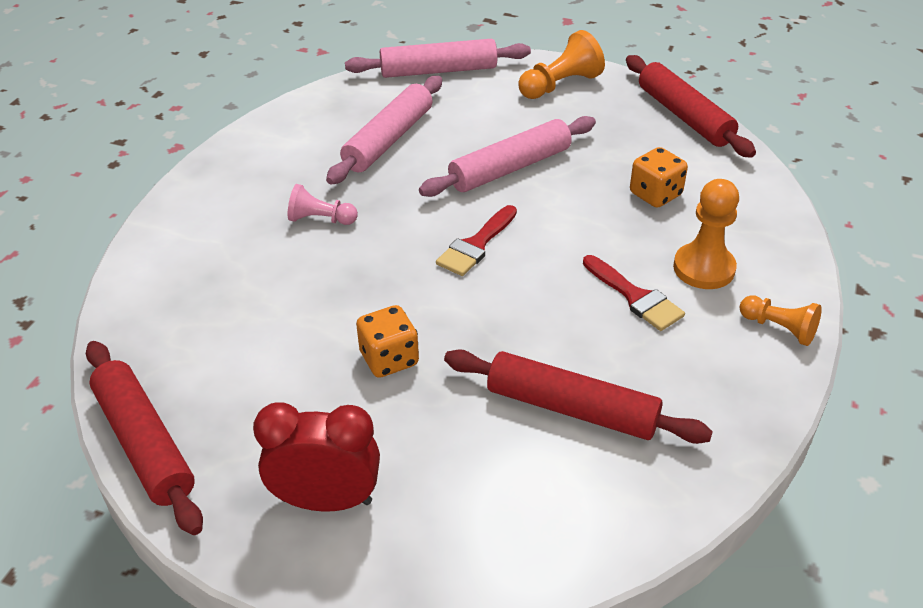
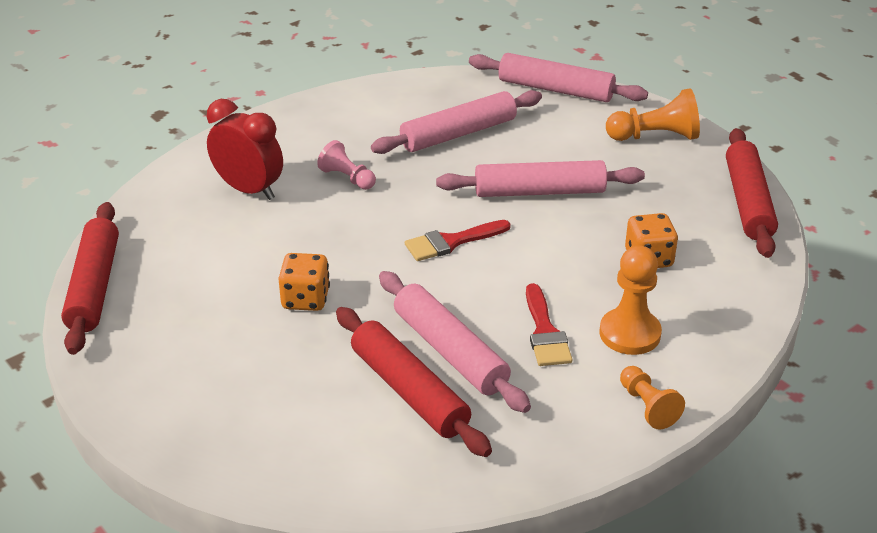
camera: 30 degrees right, 5 degrees down
red clock [253,402,380,511] -> red clock moved to [207,99,283,200]
none -> pink rolling pin [379,271,531,413]

